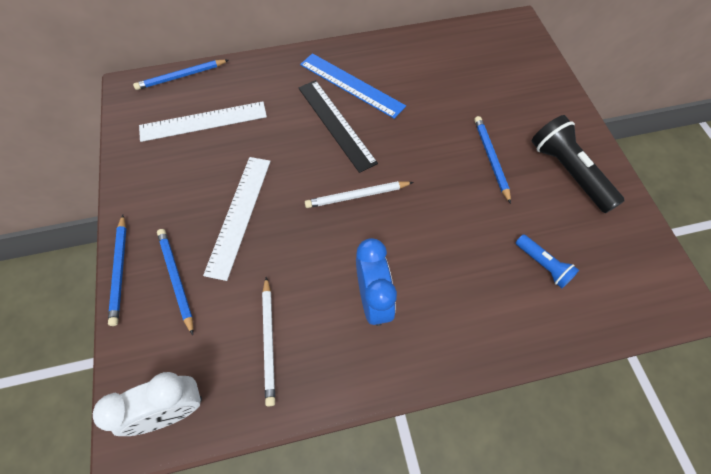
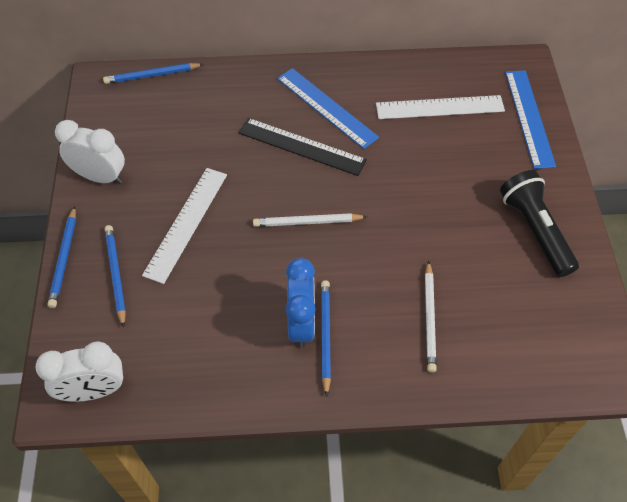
camera: 10 degrees right, 5 degrees down
white ruler [139,101,267,142] -> white ruler moved to [376,95,505,119]
white pencil [262,277,275,406] -> white pencil moved to [425,261,437,372]
black ruler [298,80,378,173] -> black ruler turned 45 degrees counterclockwise [238,118,367,176]
blue pencil [474,116,511,204] -> blue pencil moved to [321,280,331,397]
blue flashlight [516,234,579,288] -> none
none -> white clock [55,120,125,184]
none -> blue ruler [505,70,556,169]

